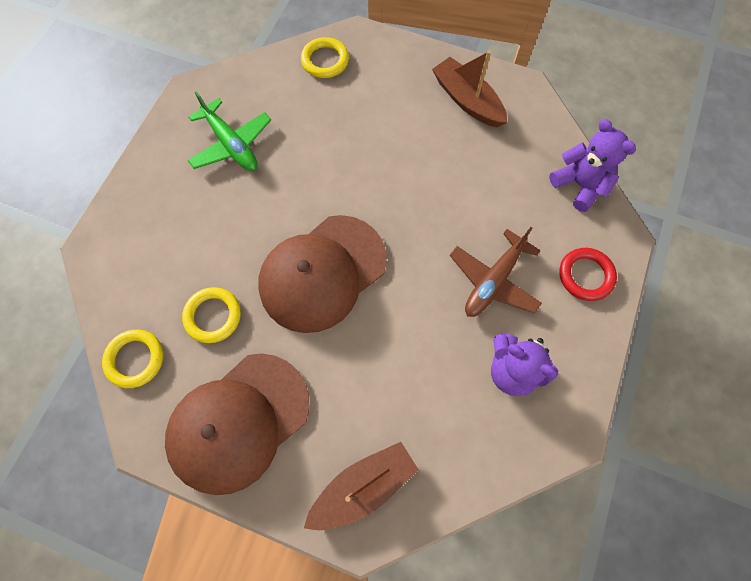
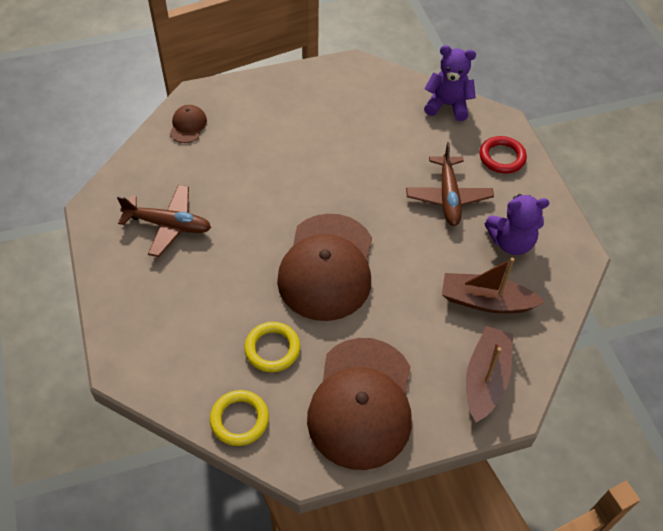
camera: 40 degrees left, 15 degrees down
green plane [187,91,271,171] -> brown plane [117,185,211,257]
yellow ring [301,37,349,78] -> brown cap [170,105,207,143]
brown boat [432,50,507,127] -> brown boat moved to [442,258,545,314]

